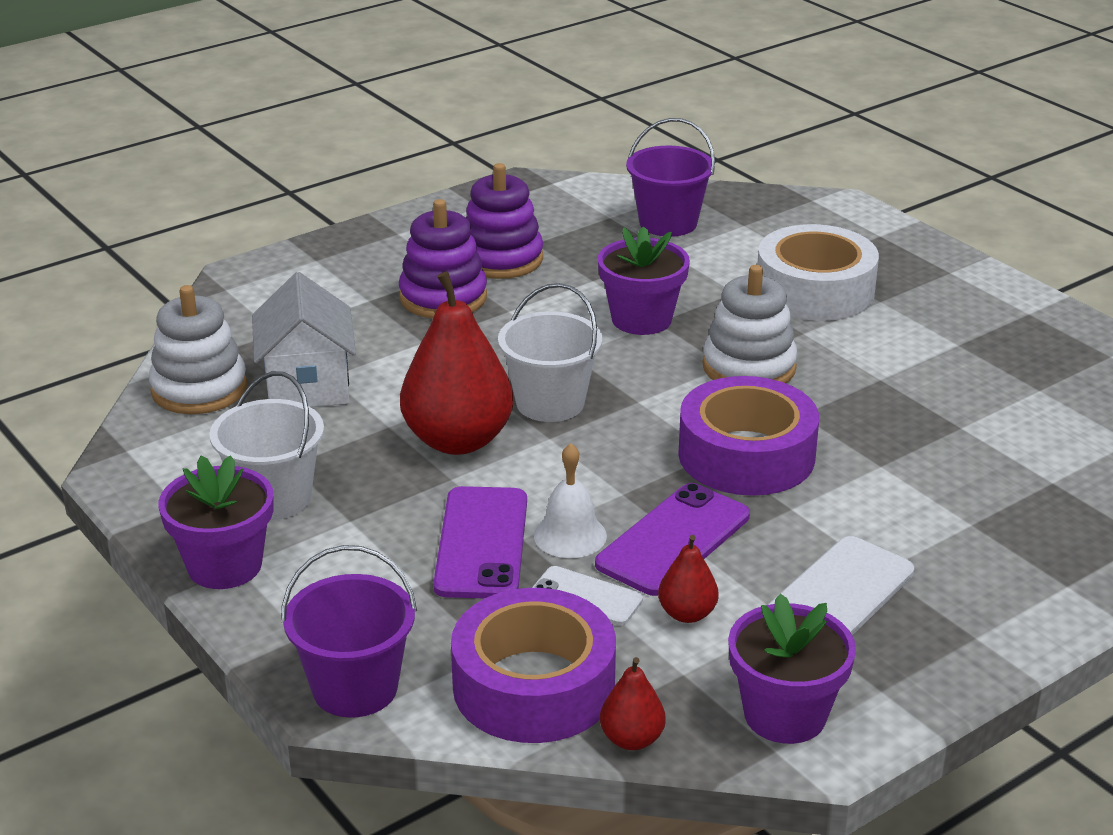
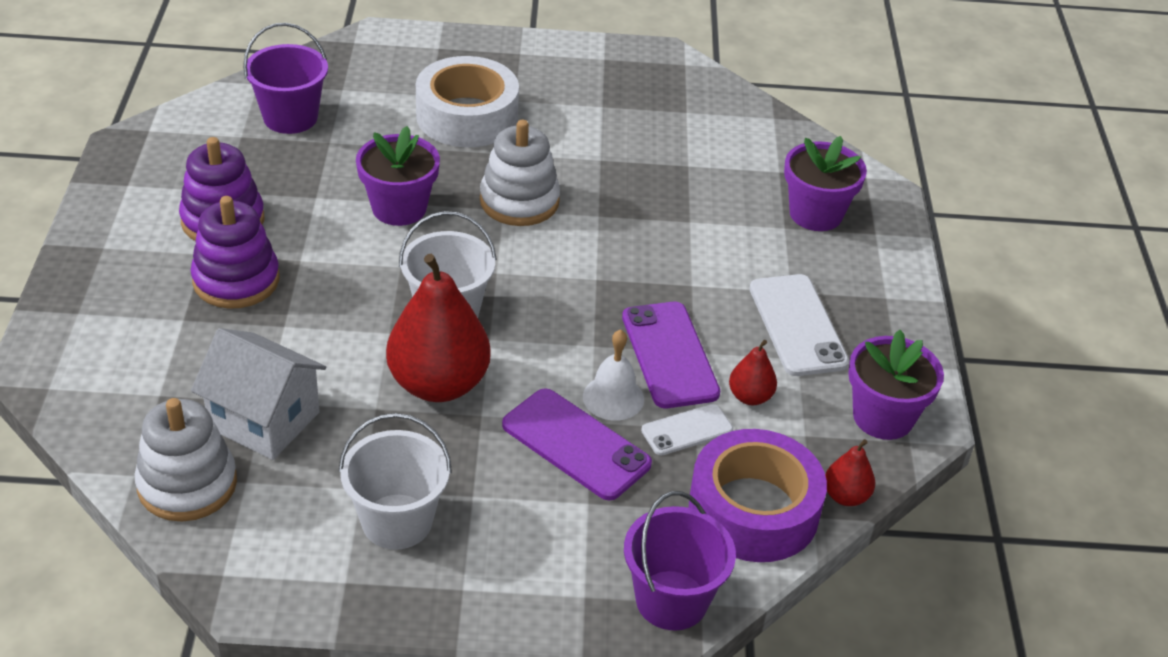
camera: 55 degrees left, 10 degrees up
purple flower pot [158,455,273,589] -> purple flower pot moved to [784,136,867,231]
purple tape [678,376,819,496] -> none

